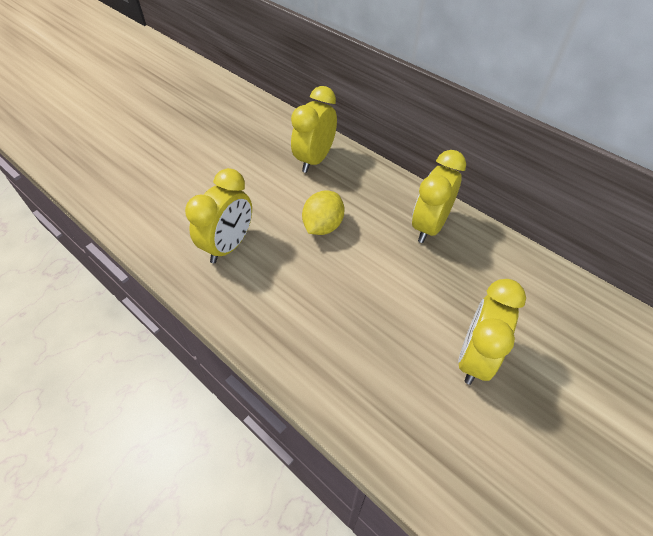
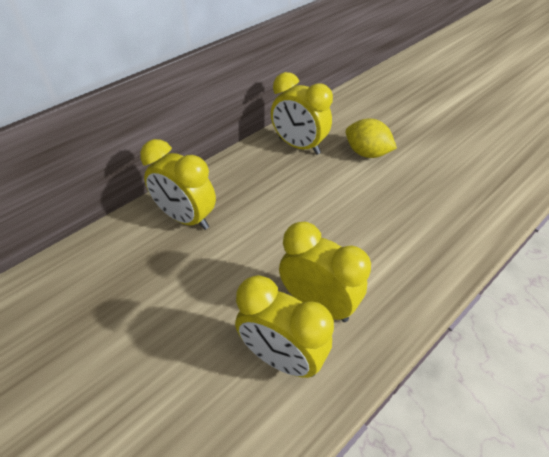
camera: 85 degrees left, 5 degrees down
yellow lemon [302,191,344,235] -> yellow lemon moved to [346,119,397,158]
yellow clock [458,279,526,385] -> yellow clock moved to [235,275,334,378]

